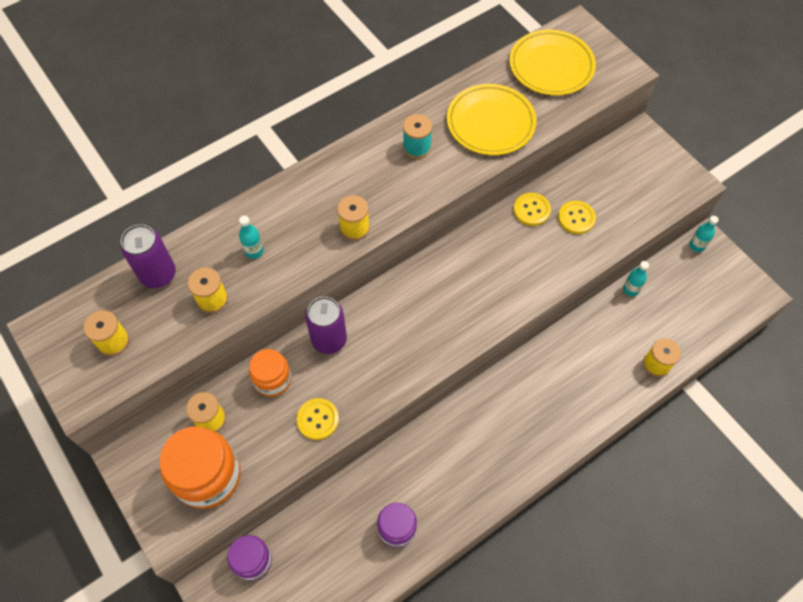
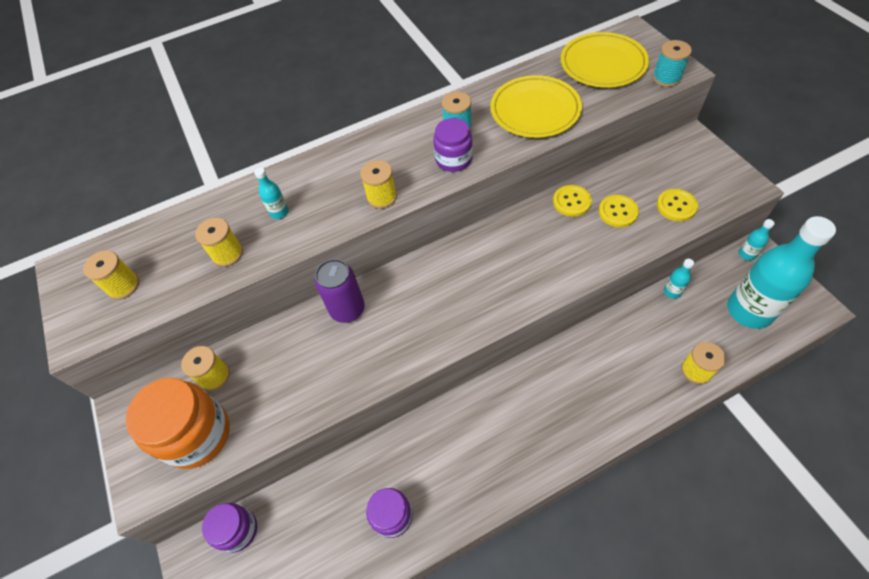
camera: 15 degrees right, 5 degrees down
purple can [121,224,176,288] -> none
orange jar [249,349,292,397] -> none
yellow button [296,398,339,440] -> yellow button moved to [657,189,698,221]
none -> purple jar [433,118,473,172]
none -> turquoise spool [653,40,692,87]
none -> turquoise bottle [727,216,836,329]

